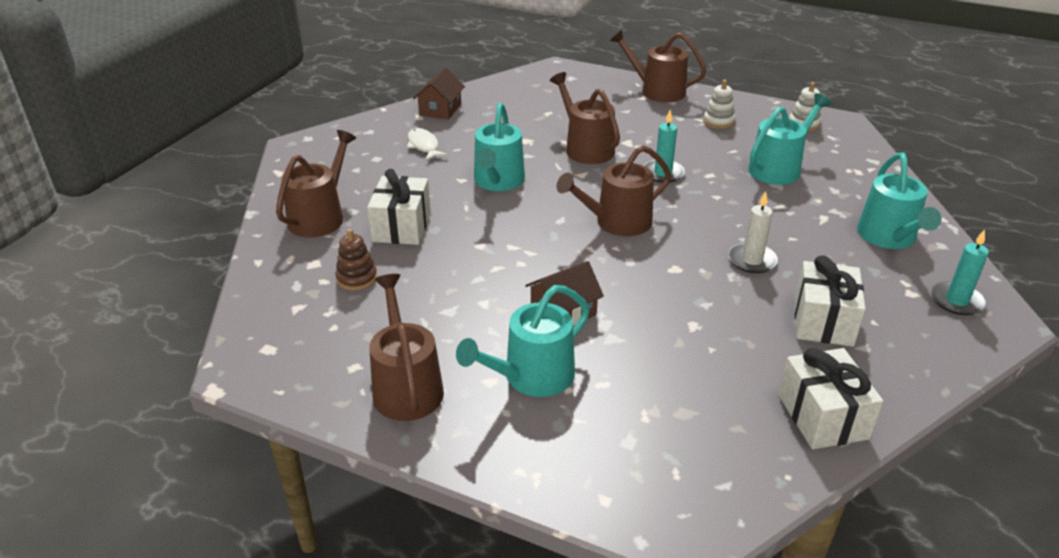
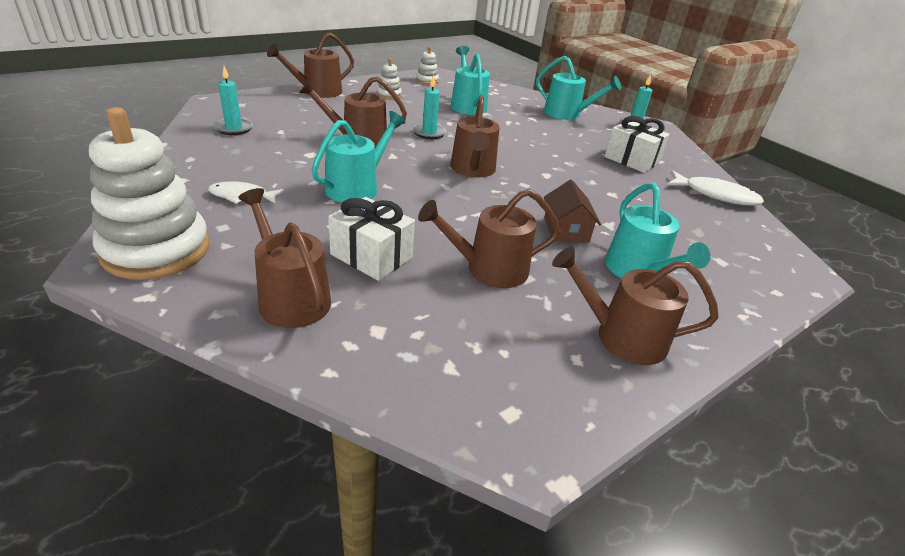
camera: 65 degrees left, 0 degrees up
brown stacking toy [336,229,377,291] -> none
brown house [413,67,465,120] -> none
turquoise watering can [474,103,525,191] -> turquoise watering can turned 90 degrees counterclockwise [311,111,406,203]
white candle [728,191,778,273] -> none
white gift [778,348,883,449] -> white fish [667,170,764,206]
none -> white stacking toy [89,107,210,280]
none -> turquoise candle [214,66,253,135]
none -> brown watering can [418,189,561,288]

